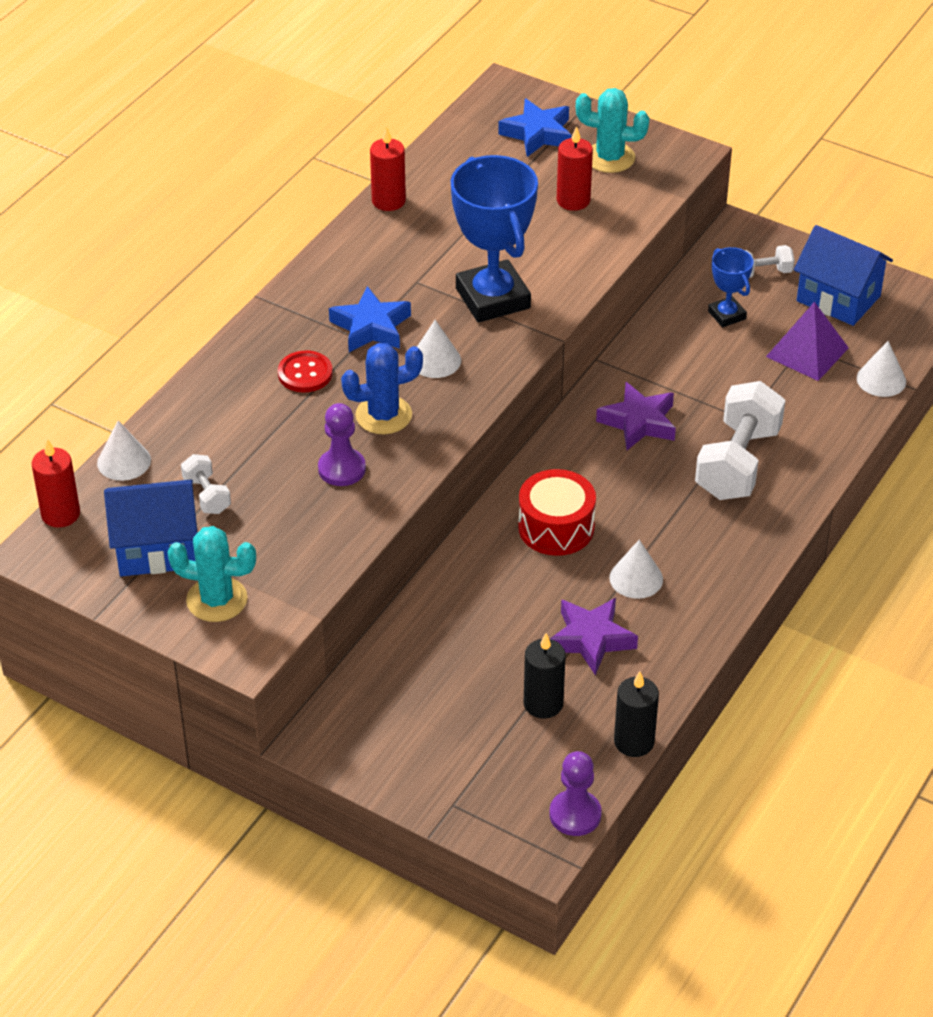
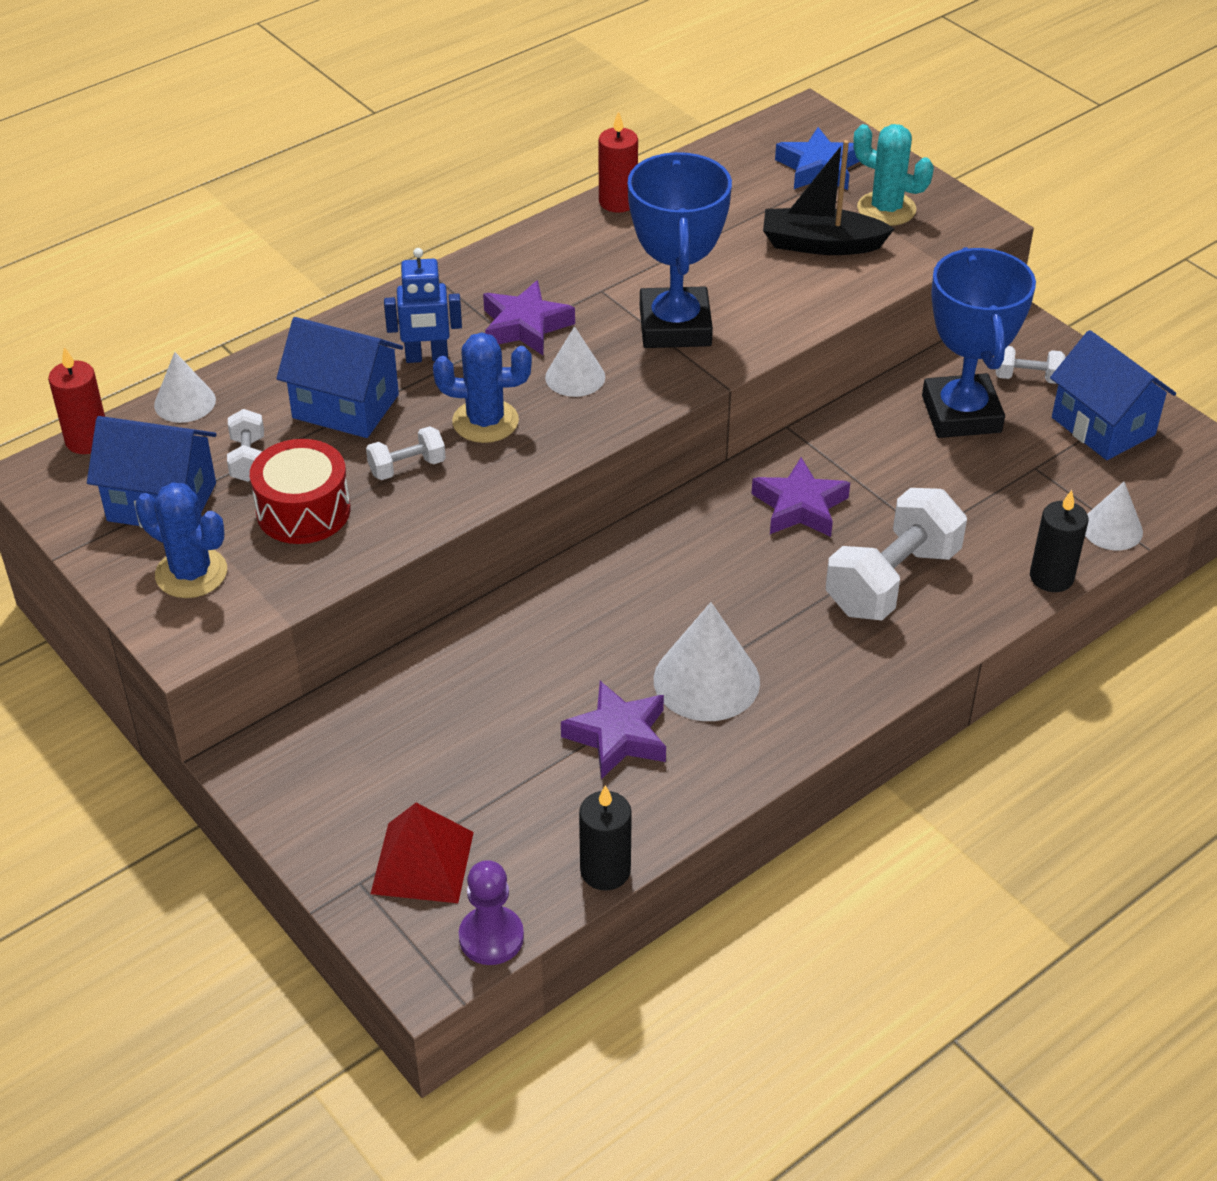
camera: 20 degrees right, 0 degrees up
turquoise cactus [168,526,256,622] -> blue cactus [135,482,227,598]
red button [278,351,333,392] -> blue robot [384,248,462,363]
purple pawn [318,403,366,486] -> white dumbbell [366,426,446,480]
blue star [329,286,411,352] -> purple star [483,280,575,355]
red drum [518,469,596,556] -> red drum moved to [250,439,350,544]
black candle [524,633,566,719] -> black candle moved to [1030,490,1088,592]
red candle [557,126,593,211] -> black boat [763,140,894,255]
white cone [610,539,663,599] -> white cone [654,602,760,721], size x1.63
blue trophy [708,247,753,327] -> blue trophy [922,247,1036,438], size x1.98
purple pyramid [766,302,849,381] -> none
none -> blue house [276,317,403,438]
none -> red pyramid [370,803,474,903]

